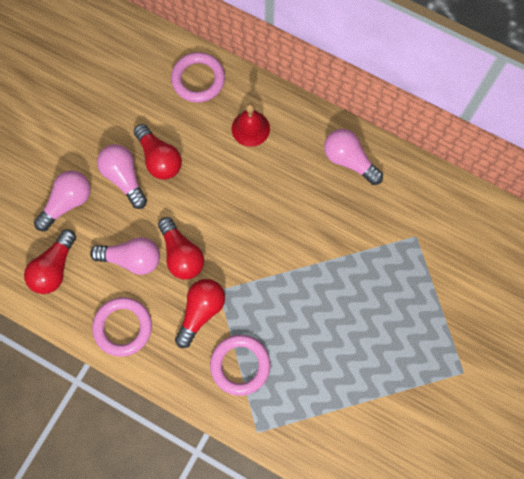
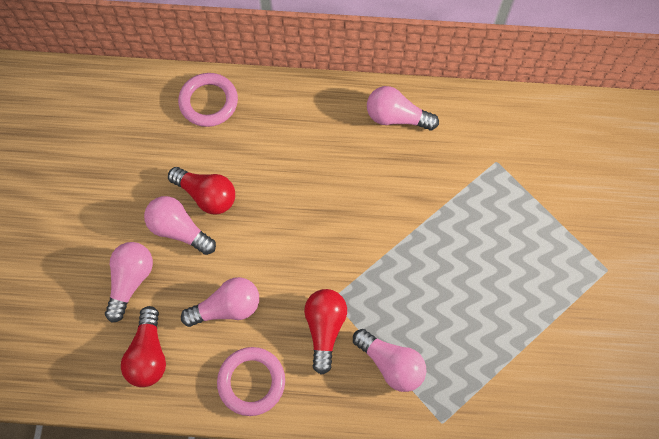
camera: 25 degrees left, 5 degrees down
red light bulb [158,217,204,280] -> none
pink ring [210,335,270,396] -> pink light bulb [353,329,426,392]
red bell [232,103,270,147] -> none

